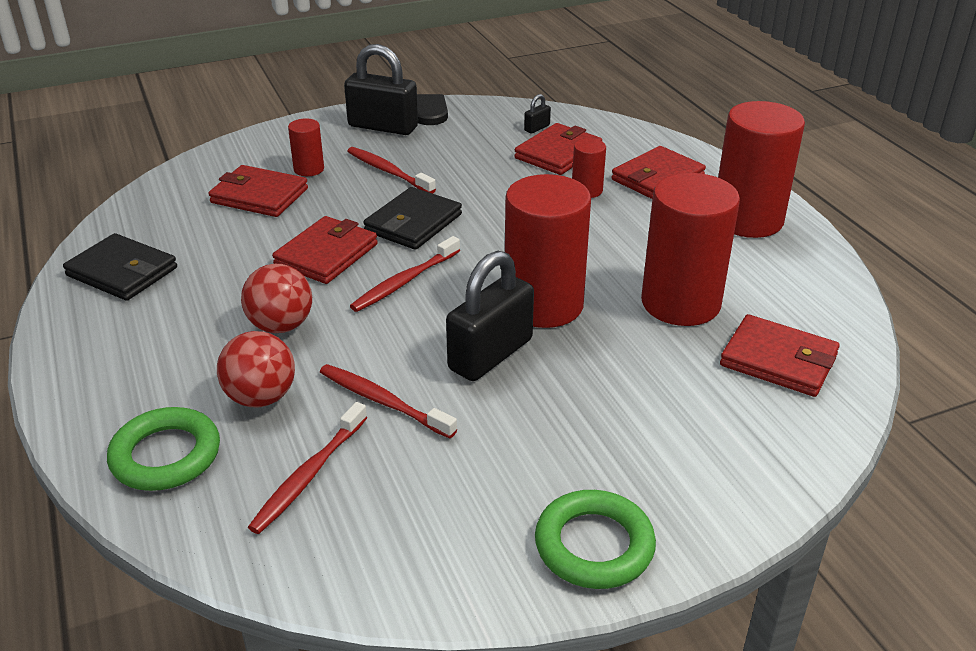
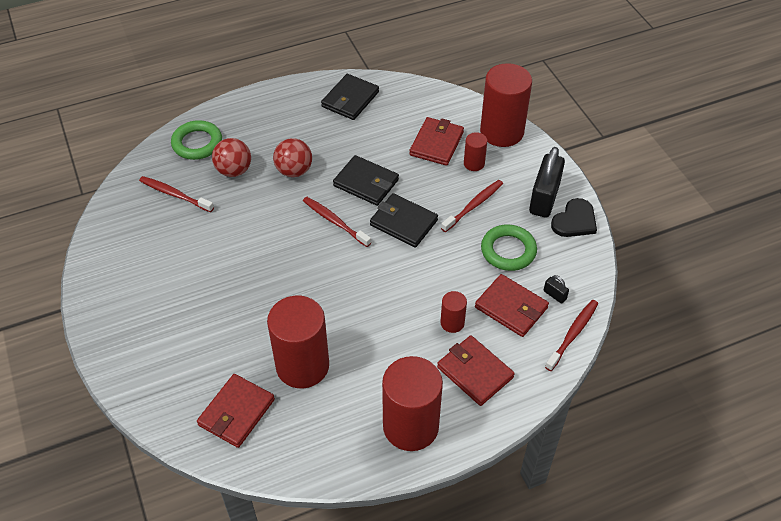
camera: 90 degrees right, 15 degrees up
red wallet [272,216,378,284] -> black wallet [333,155,399,206]
red toothbrush [320,364,457,438] -> red toothbrush moved to [545,300,598,371]
black padlock [446,251,534,381] -> none
red cylinder [505,174,591,328] -> red cylinder moved to [480,63,532,147]
green ring [535,490,656,589] -> green ring moved to [481,225,537,271]

